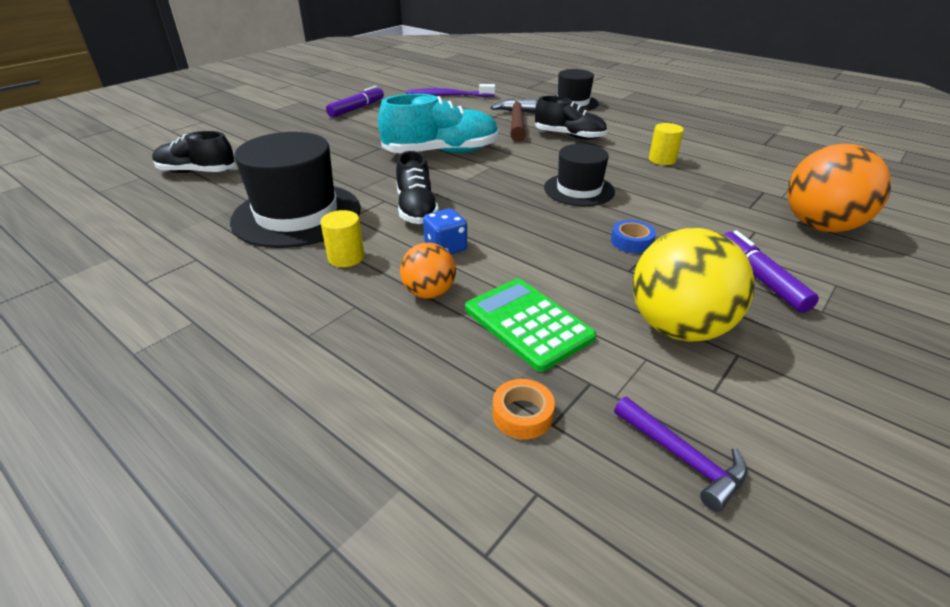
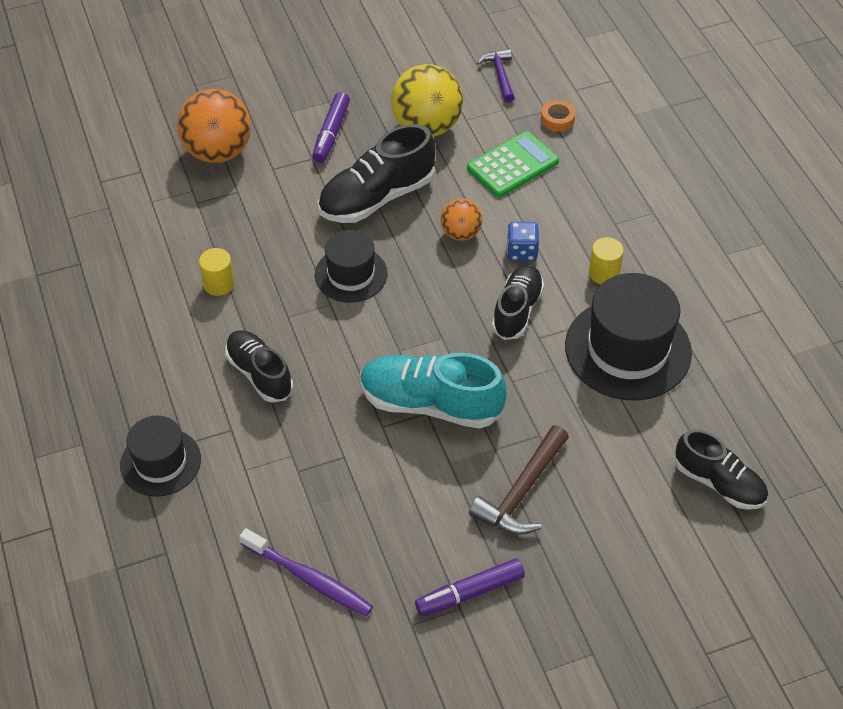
camera: 150 degrees left, 15 degrees up
orange ball [400,243,456,299] -> orange ball moved to [440,198,483,241]
green calculator [465,278,597,372] -> green calculator turned 120 degrees counterclockwise [467,131,559,197]
brown hammer [491,98,537,142] -> brown hammer moved to [469,425,569,535]
blue tape [611,220,656,253] -> black shoe [318,124,435,223]

